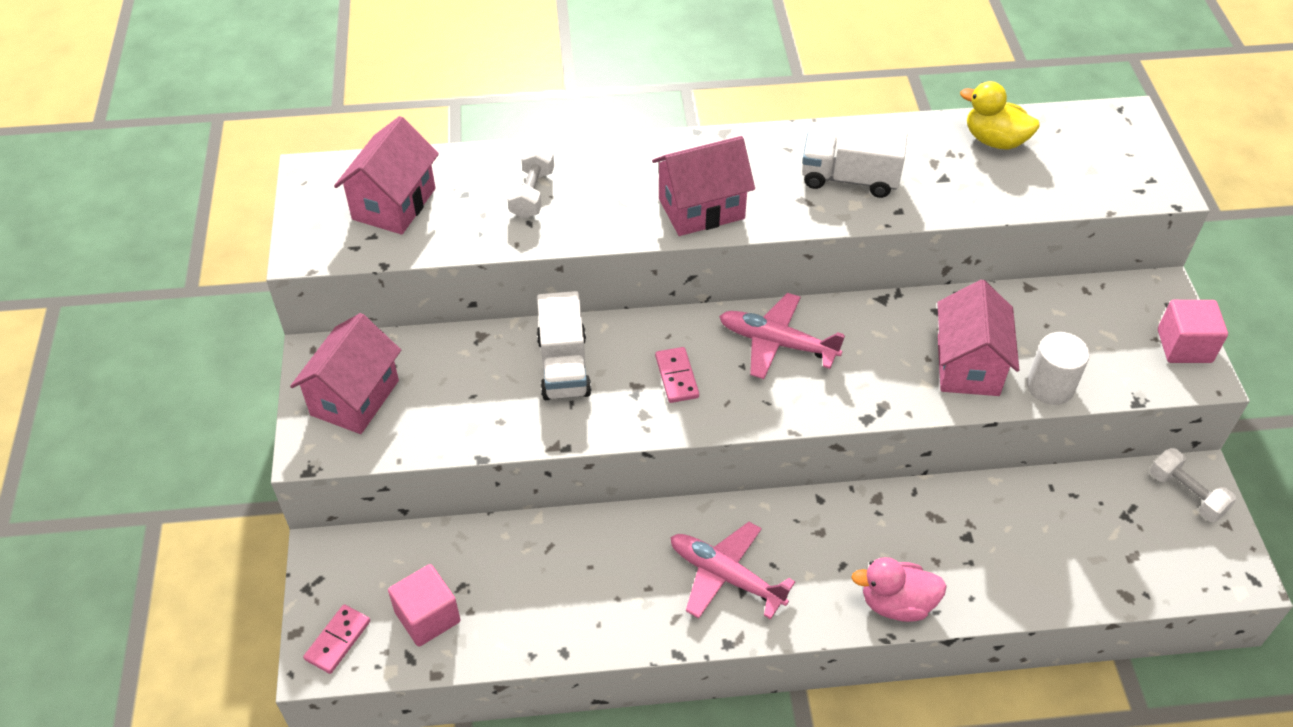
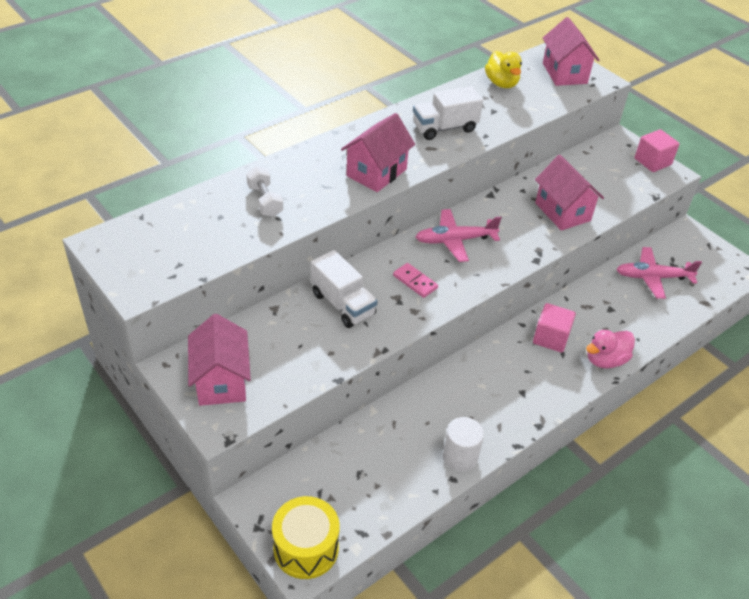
camera: 35 degrees left, 5 degrees down
pink domino [303,604,370,674] -> yellow drum [272,496,340,579]
pink house [334,116,439,235] -> pink house moved to [543,17,599,86]
pink cube [388,564,460,647] -> pink cube moved to [533,303,576,353]
pink plane [670,522,795,619] -> pink plane moved to [616,247,702,299]
yellow duck [960,81,1040,150] -> yellow duck turned 105 degrees counterclockwise [485,51,522,88]
white cylinder [1027,332,1090,405] -> white cylinder moved to [443,417,484,471]
white dumbbell [1150,448,1236,522] -> none

